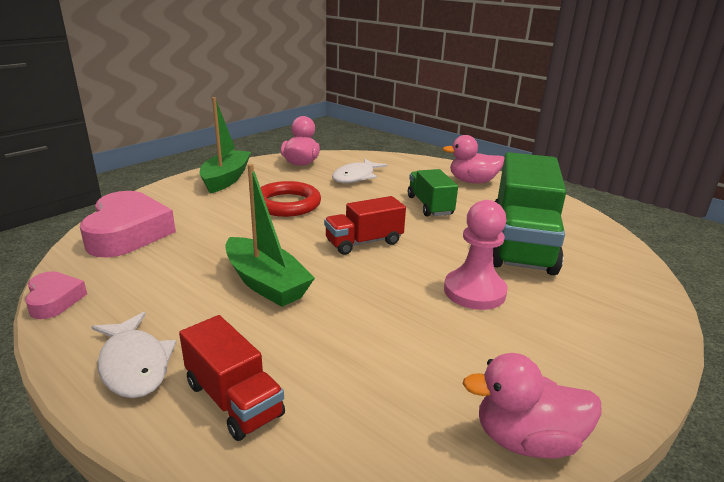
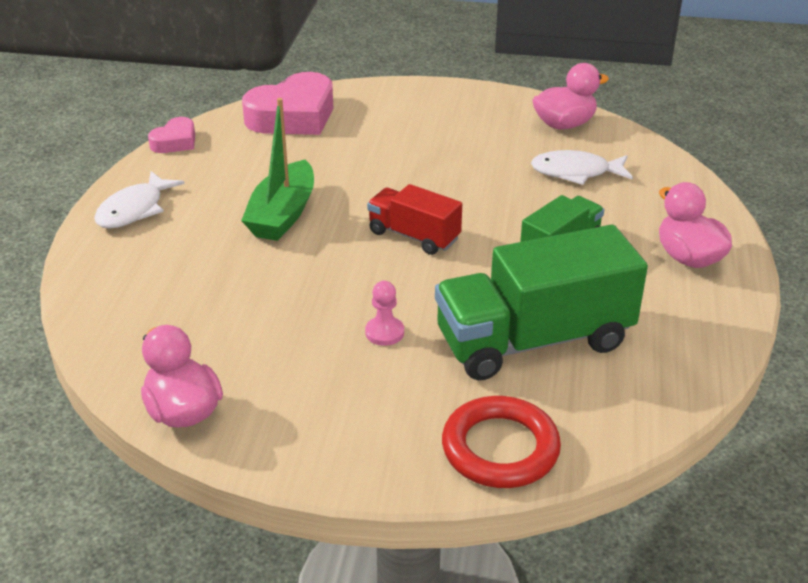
camera: 60 degrees right, 10 degrees up
red truck [179,315,285,441] -> none
green boat [200,97,251,193] -> none
red ring [260,181,321,217] -> red ring moved to [442,396,561,488]
pink pawn [444,200,508,310] -> pink pawn [365,281,404,346], size x0.55

